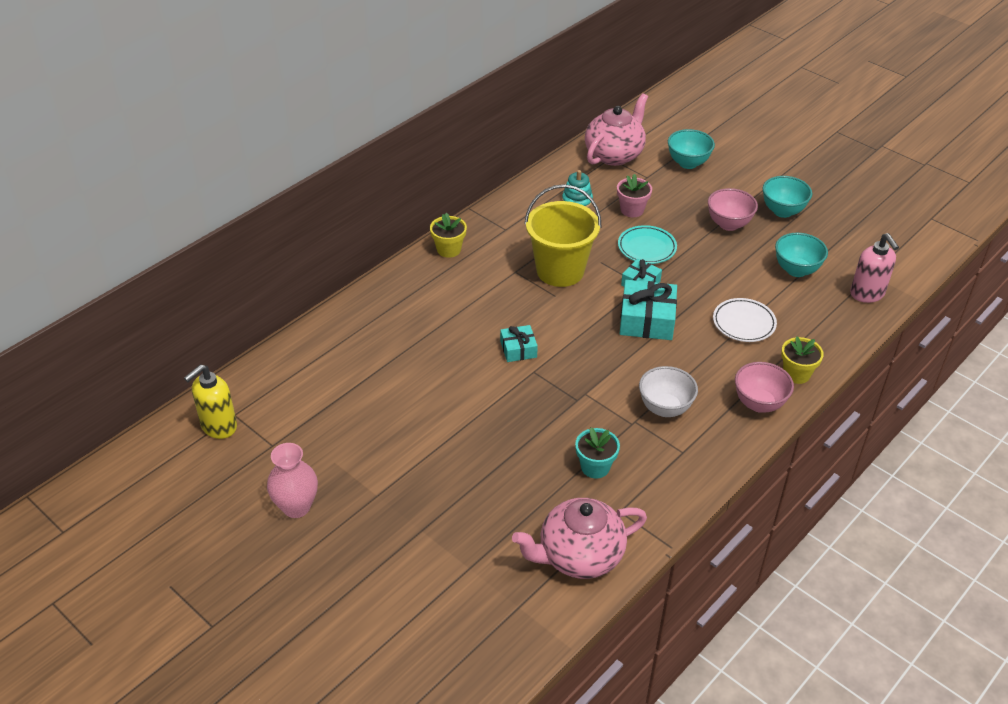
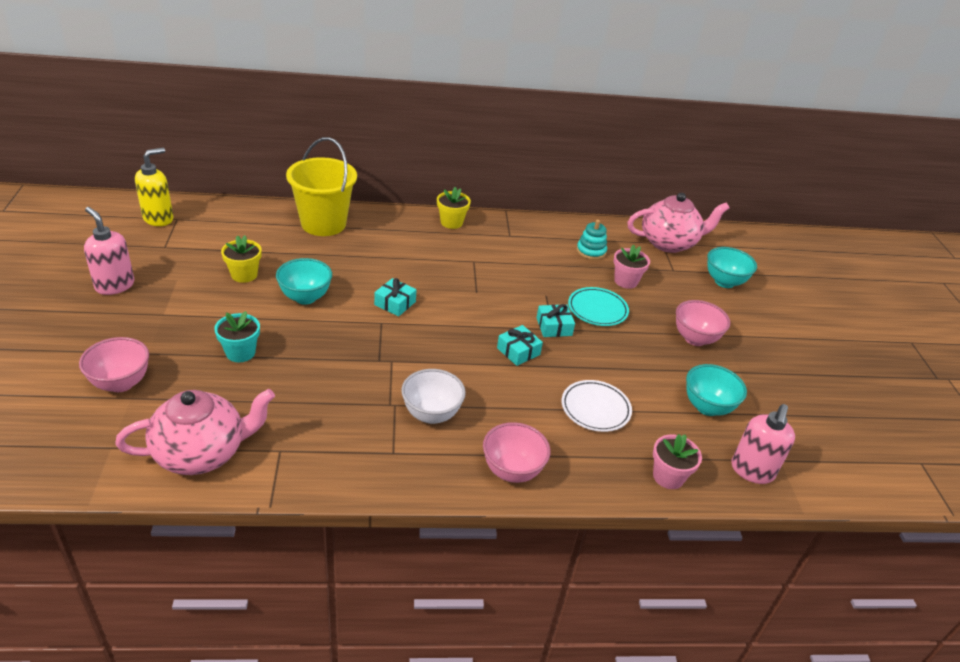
camera: 40 degrees right, 5 degrees down
yellow soap dispenser [184,364,237,439] -> yellow soap dispenser turned 135 degrees clockwise [135,148,174,226]
pink vase [267,443,318,518] -> pink soap dispenser [84,207,134,295]
pink teapot [512,498,647,579] -> pink teapot turned 135 degrees clockwise [115,389,275,475]
yellow bucket [524,184,602,287] -> yellow bucket moved to [286,137,357,236]
turquoise flower pot [575,427,620,479] -> turquoise flower pot moved to [214,311,260,362]
turquoise gift [619,280,677,340] -> turquoise gift [497,325,543,366], size x0.58
turquoise bowl [763,176,812,218] -> turquoise bowl moved to [276,258,332,305]
yellow flower pot [781,336,824,384] -> yellow flower pot moved to [221,235,261,283]
none -> pink bowl [79,337,149,392]
none -> pink flower pot [653,434,702,489]

